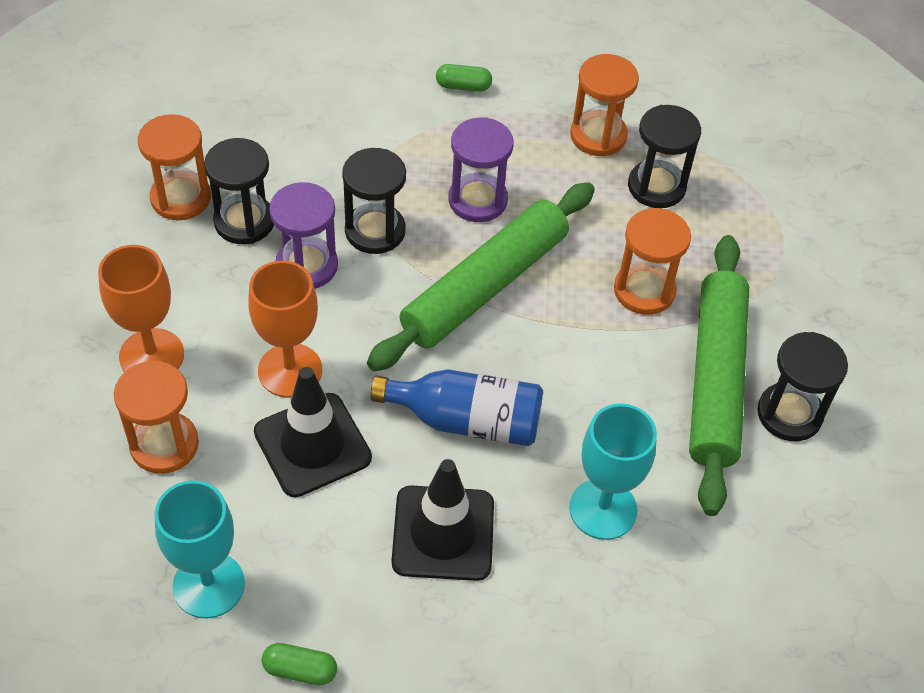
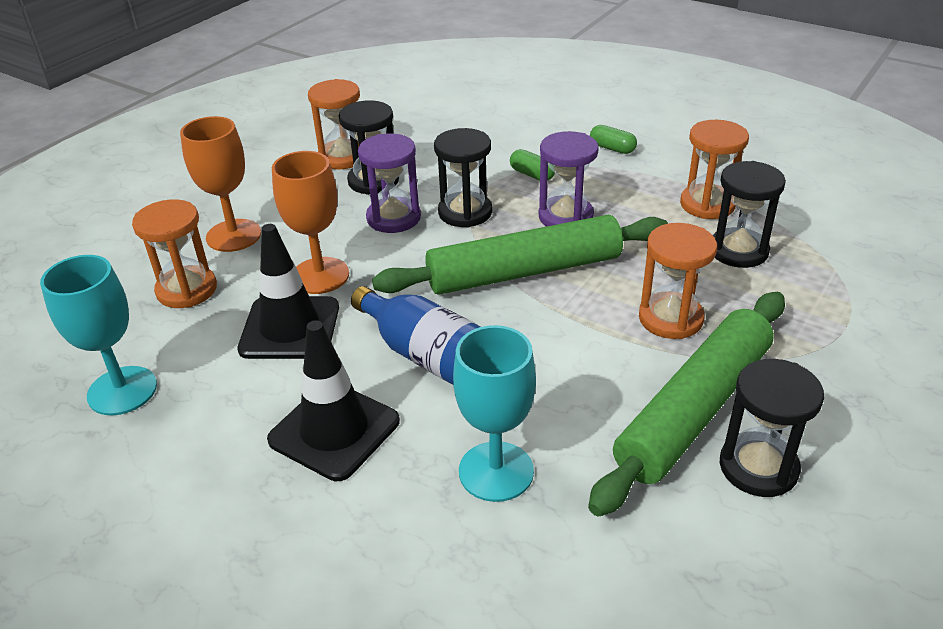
camera: 35 degrees right, 15 degrees down
green capsule [262,643,337,685] -> green capsule moved to [510,149,555,180]

